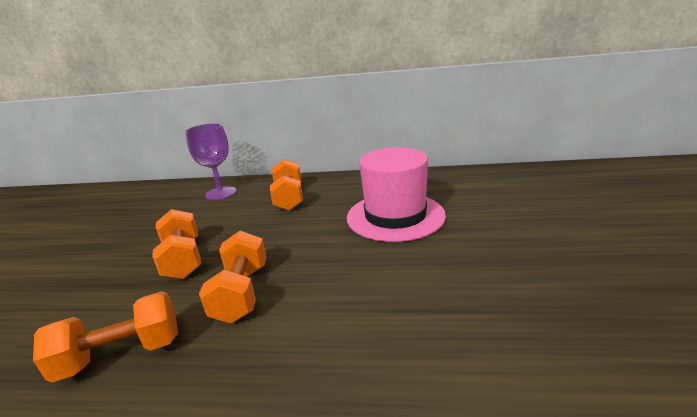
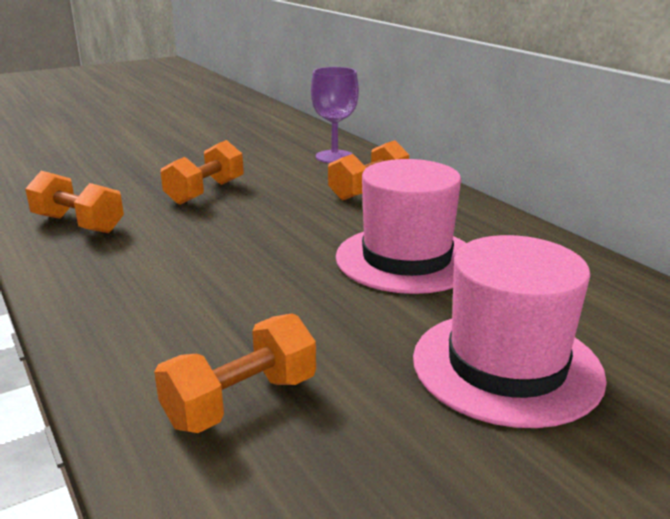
camera: 50 degrees right, 0 degrees up
orange dumbbell [199,231,267,323] -> orange dumbbell moved to [154,313,316,433]
none -> pink hat [413,235,607,428]

